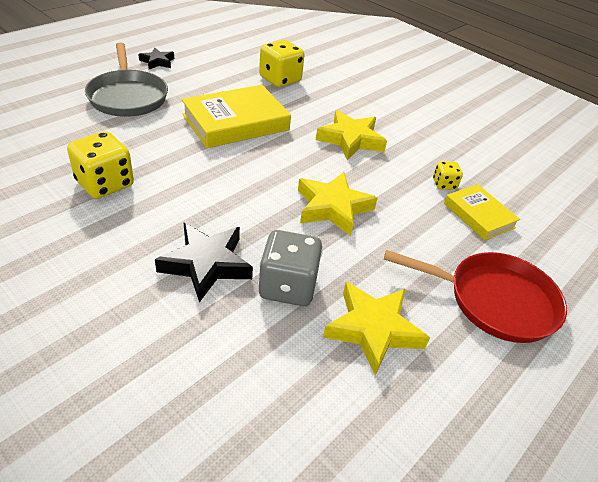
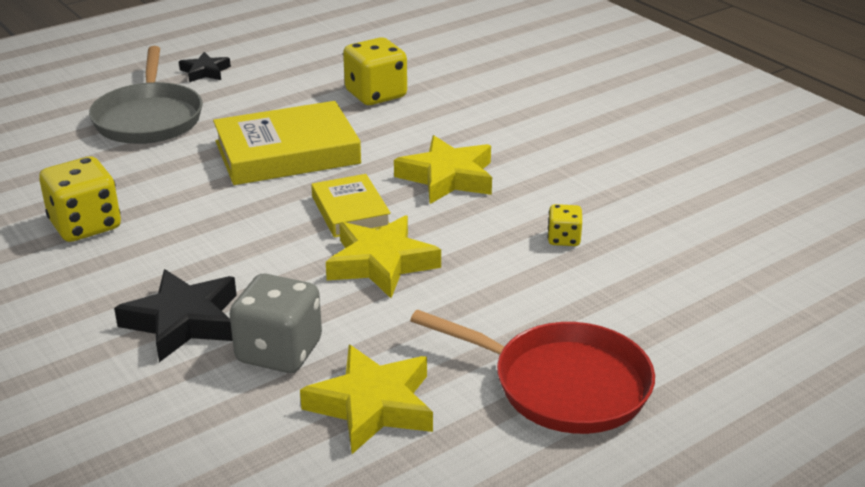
camera: 15 degrees right, 10 degrees down
yellow book [444,184,520,240] -> yellow book moved to [311,174,391,238]

